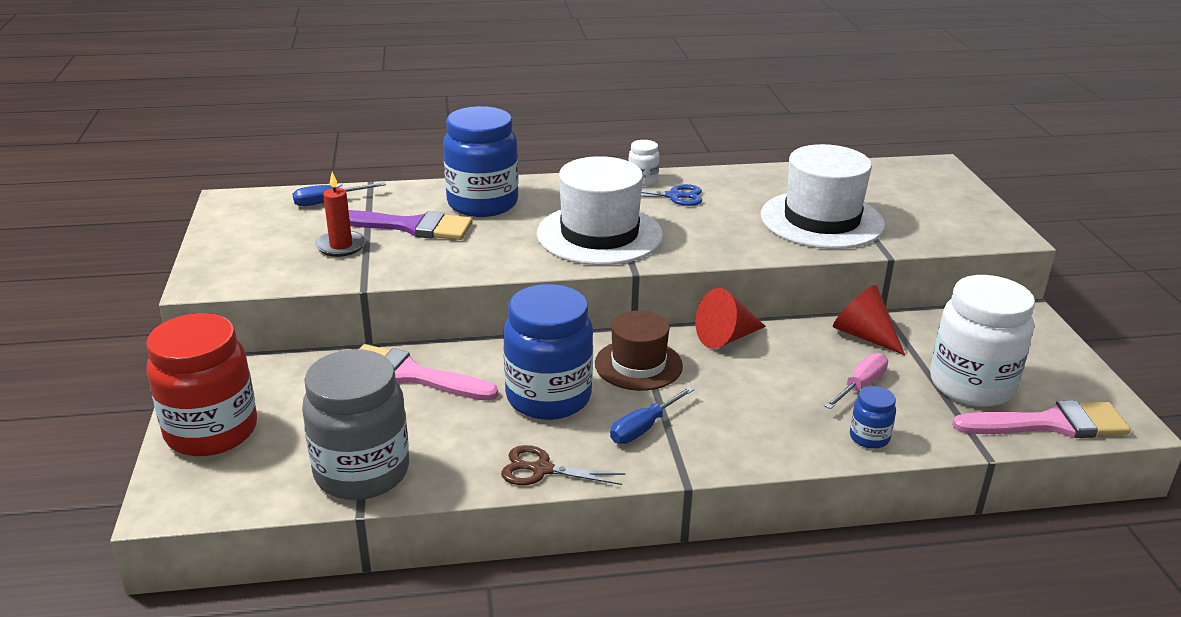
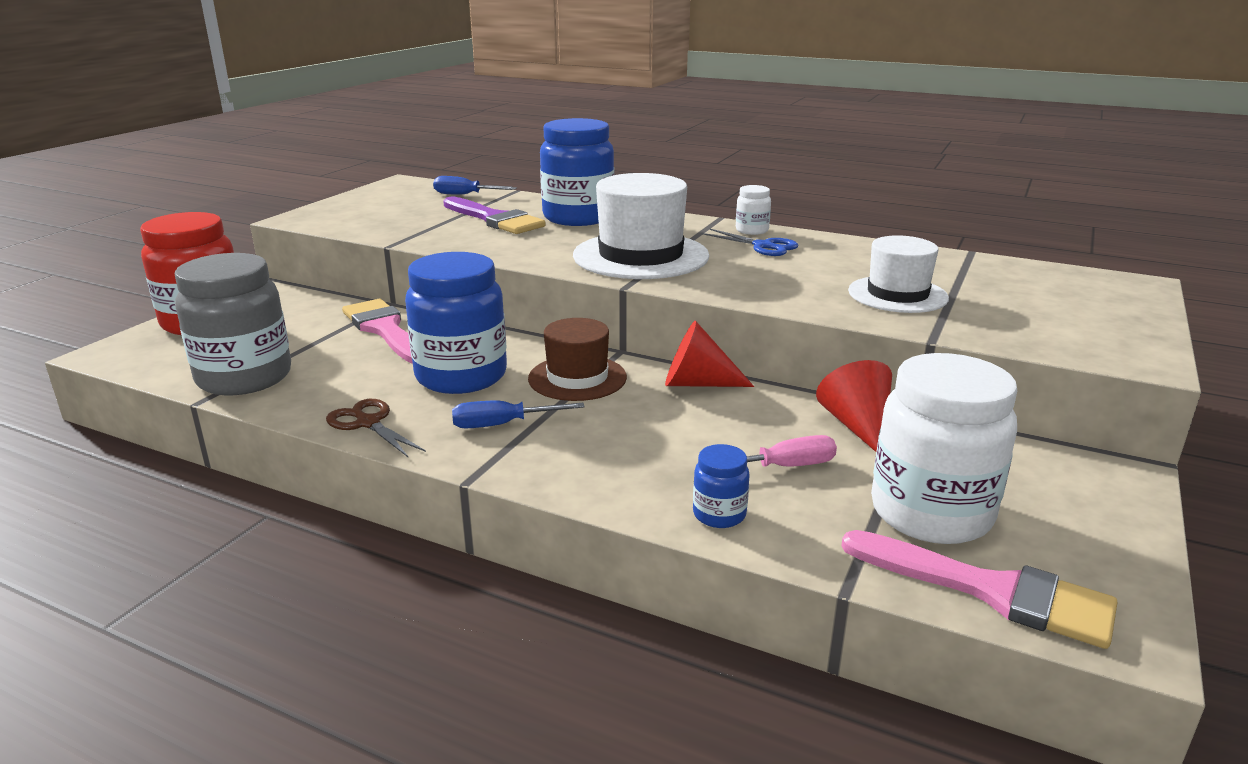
camera: 35 degrees right, 5 degrees down
red candle [315,172,366,257] -> none
white hat [761,144,885,249] -> white hat [848,235,949,313], size x0.64

